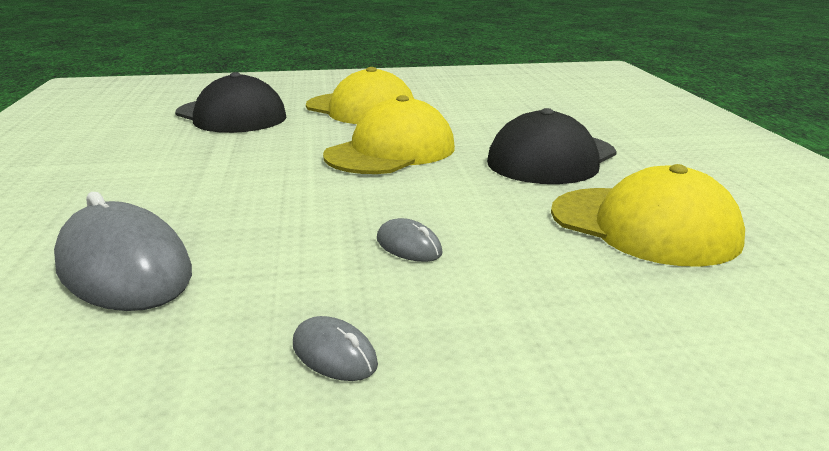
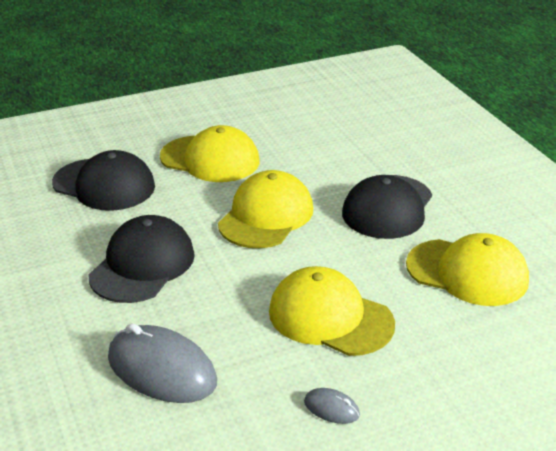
camera: 15 degrees left, 10 degrees up
grey mouse [377,218,443,262] -> yellow cap [269,266,395,356]
none -> black cap [88,215,195,303]

